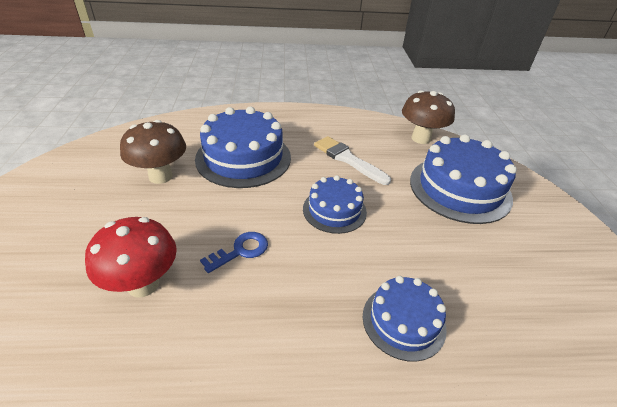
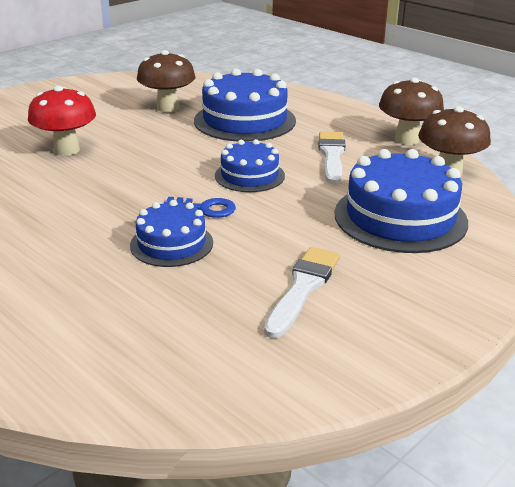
camera: 50 degrees right, 10 degrees down
blue key [200,232,268,273] -> blue key moved to [163,197,236,218]
none -> white brush [264,247,340,338]
none -> brown mushroom [379,77,444,145]

